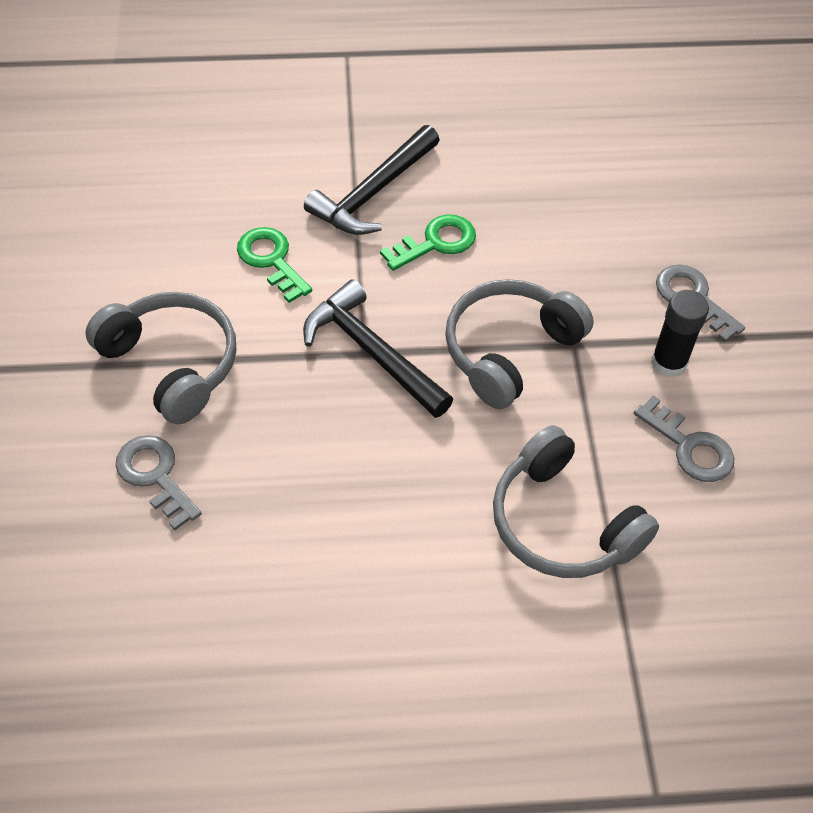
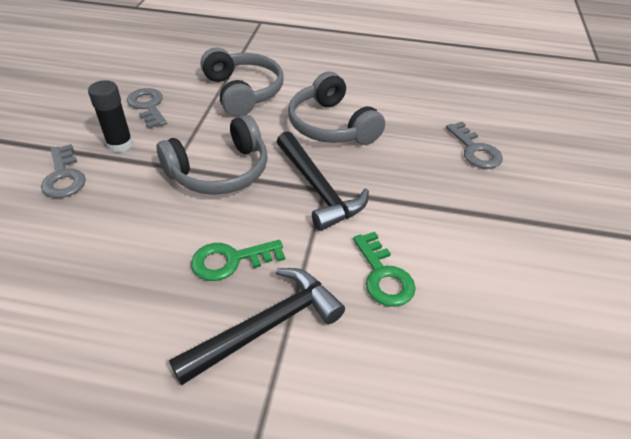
camera: 165 degrees left, 10 degrees down
grey headphones [86,292,236,424] -> grey headphones moved to [288,72,385,145]

